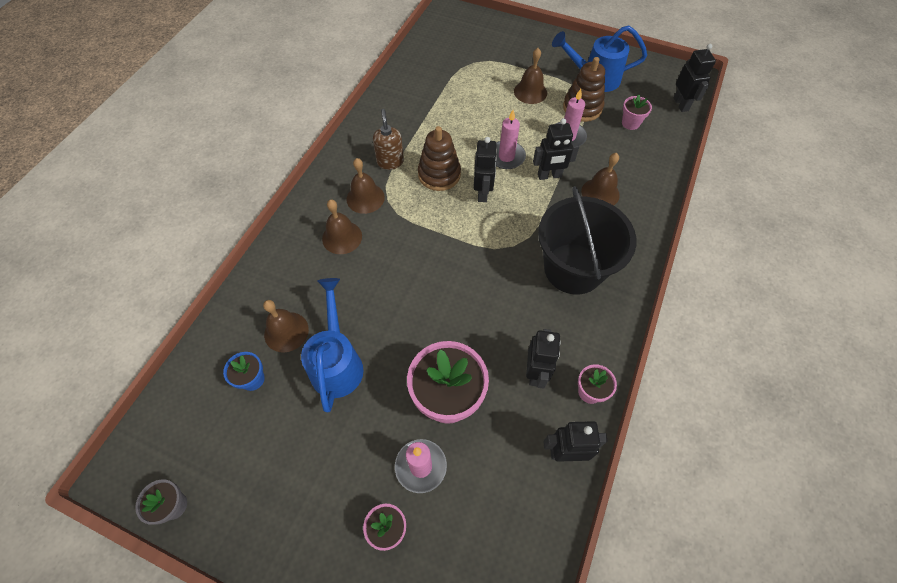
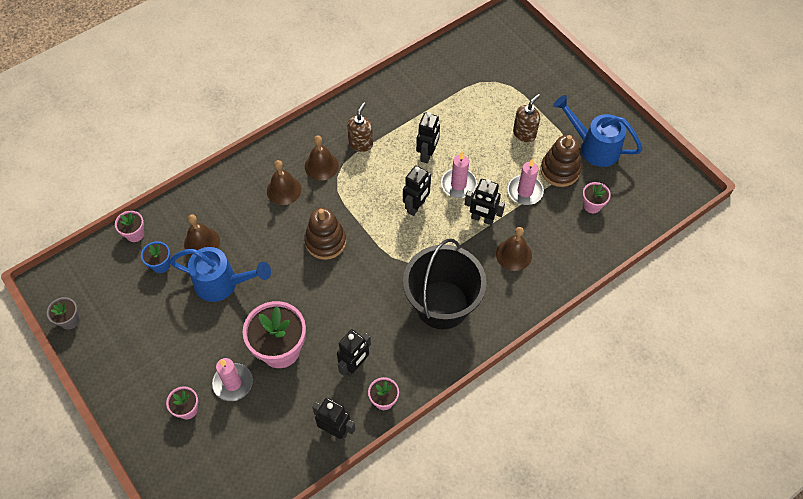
camera: 30 degrees right, 0 degrees up
blue watering can [301,278,363,412] -> blue watering can turned 75 degrees clockwise [169,247,271,302]
brown stacking toy [418,126,461,191] -> brown stacking toy moved to [304,208,346,260]
brown bell [514,48,547,104] -> brown soap dispenser [513,94,540,142]
black robot [674,44,716,112] -> black robot moved to [416,112,440,164]
none -> pink flower pot [115,211,144,242]

